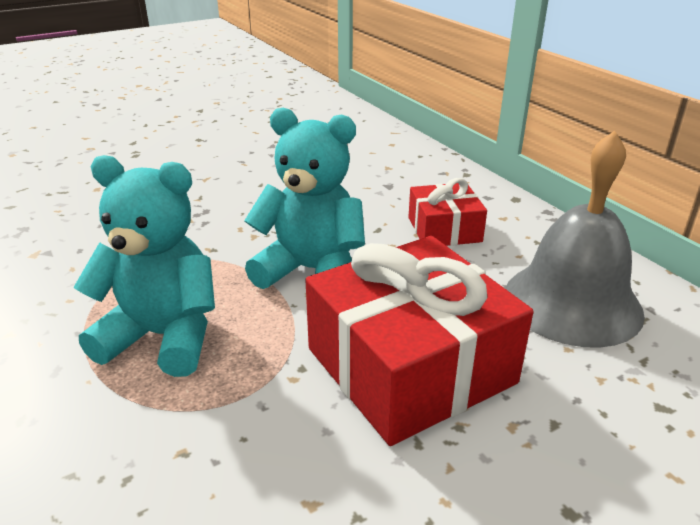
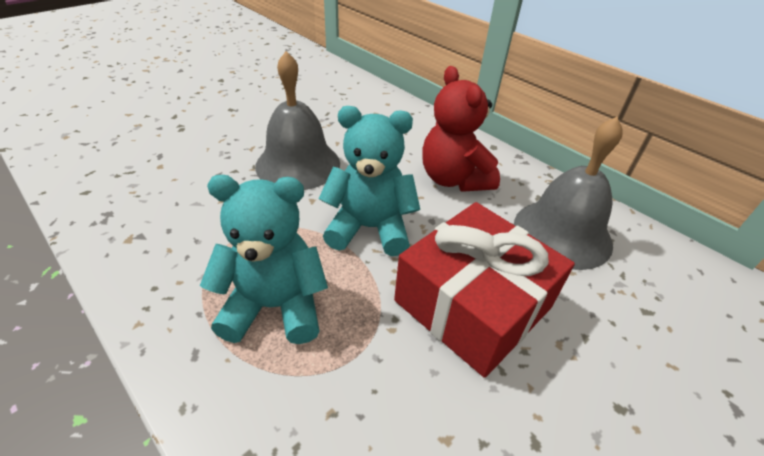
camera: 15 degrees left, 10 degrees up
red gift [408,178,487,246] -> red teddy bear [422,66,500,192]
none -> grey bell [255,51,340,190]

